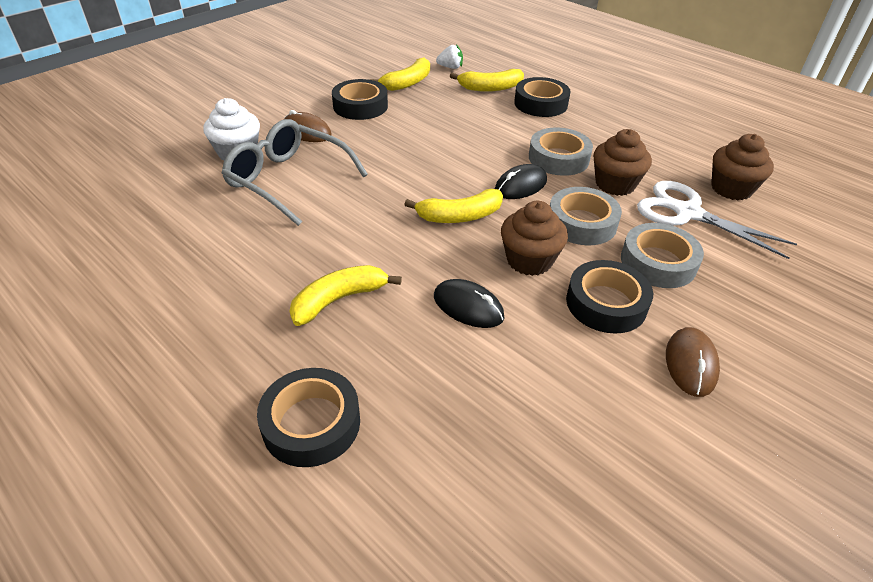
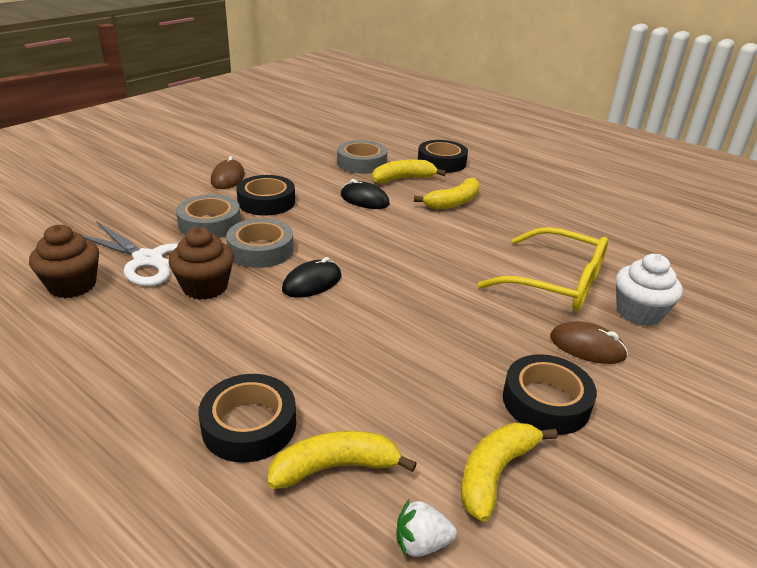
camera: 175 degrees right, 10 degrees down
grey glasses [222,119,368,226] -> yellow glasses [478,227,608,311]
yellow banana [404,189,503,223] -> yellow banana moved to [372,159,446,183]
brown cupcake [501,201,568,276] -> none
grey tape [529,127,593,176] -> grey tape moved to [337,140,387,174]

